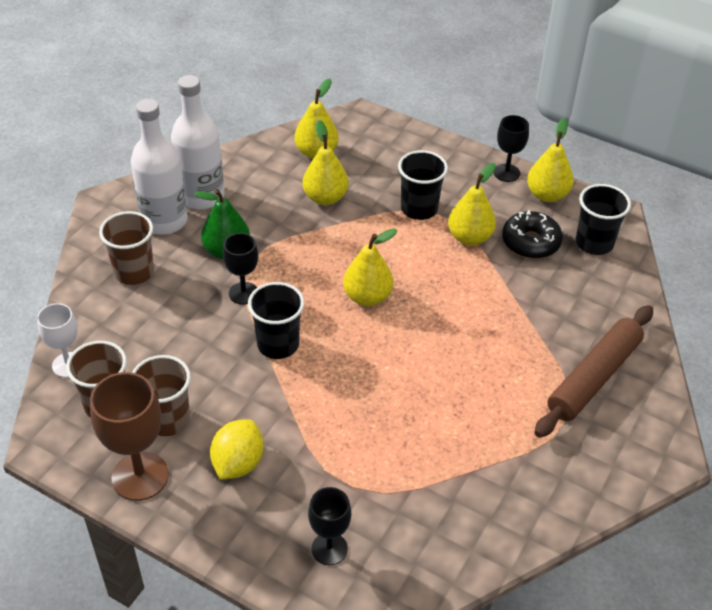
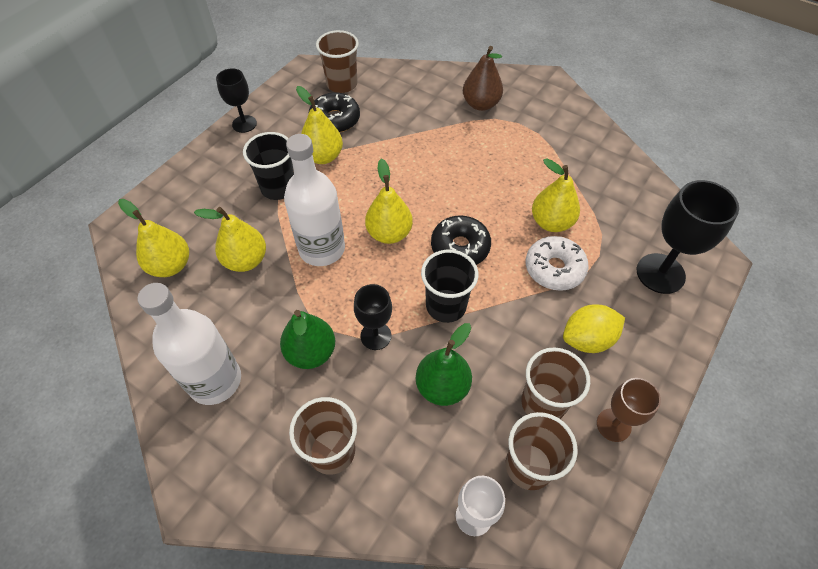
camera: 85 degrees left, 10 degrees up
brown goblet [90,372,169,501] -> brown goblet [597,378,661,442], size x0.61
white bottle [131,99,188,235] -> white bottle moved to [284,134,345,266]
yellow lemon [210,419,264,480] -> yellow lemon turned 45 degrees counterclockwise [563,304,625,353]
black goblet [308,487,351,565] -> black goblet [637,180,739,294], size x1.63
yellow pear [527,118,574,202] -> yellow pear moved to [532,158,580,232]
brown rolling pin [534,305,653,438] -> brown pear [463,46,503,111]
black cup [576,184,631,255] -> brown cup [316,30,359,93]
none -> green pear [416,323,472,406]
none -> black donut [431,215,491,265]
none -> white donut [526,236,589,291]

